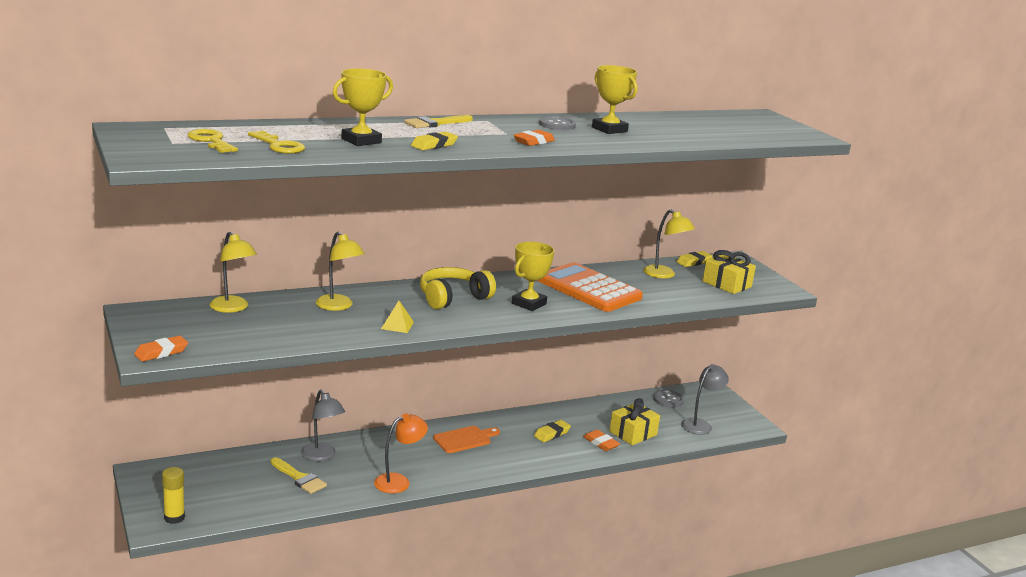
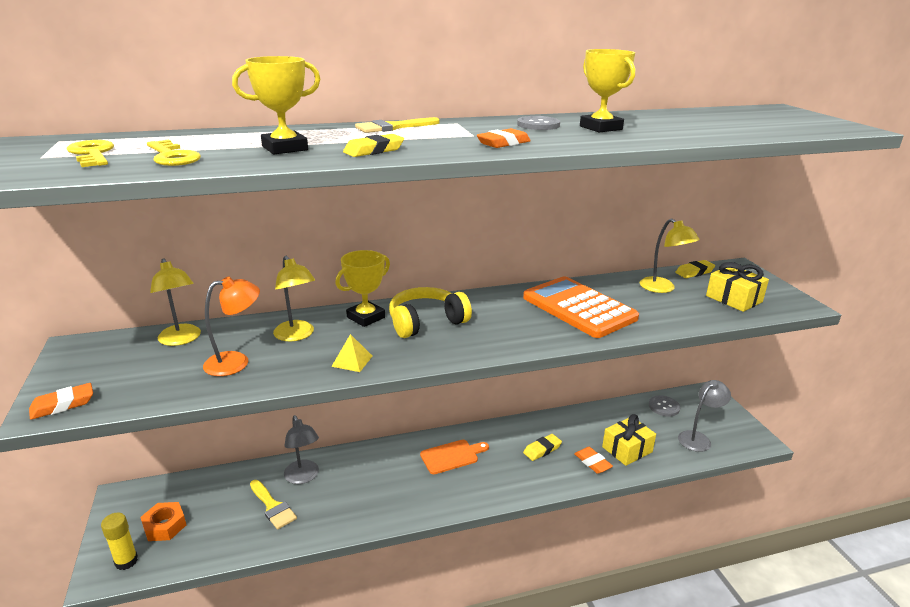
camera: 10 degrees right, 5 degrees up
orange lamp [374,413,428,494] -> orange lamp moved to [203,277,260,376]
yellow trophy [512,241,554,311] -> yellow trophy moved to [335,250,390,327]
none -> orange nut [140,502,186,541]

